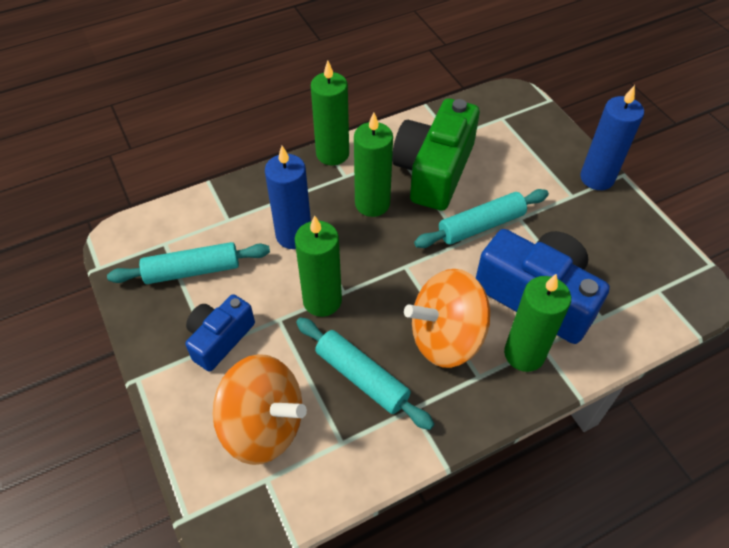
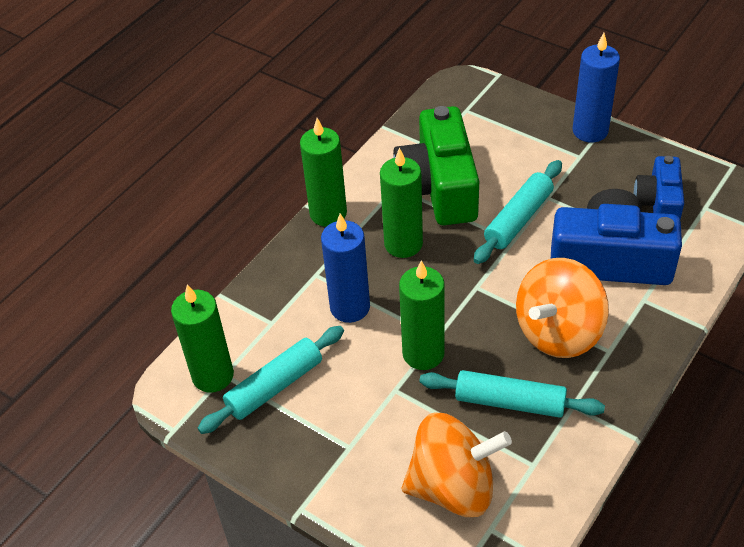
camera: 25 degrees left, 5 degrees down
blue camera [185,294,255,372] -> blue camera moved to [634,156,684,220]
green candle [504,274,571,372] -> green candle moved to [171,285,234,393]

